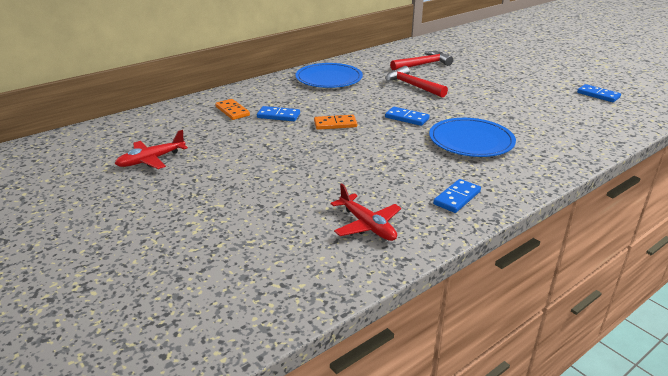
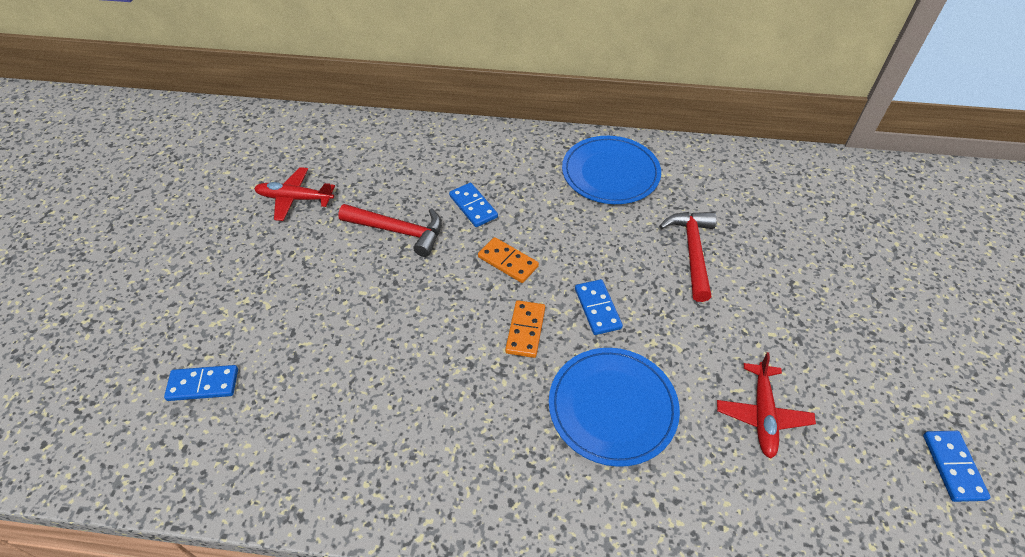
camera: 45 degrees right, 20 degrees up
orange domino [215,99,250,120] -> orange domino moved to [505,300,545,358]
red plane [331,183,401,241] -> red plane moved to [717,352,816,459]
red hammer [390,51,453,70] -> red hammer moved to [338,204,442,257]
blue domino [433,179,481,213] -> blue domino moved to [164,365,238,401]

